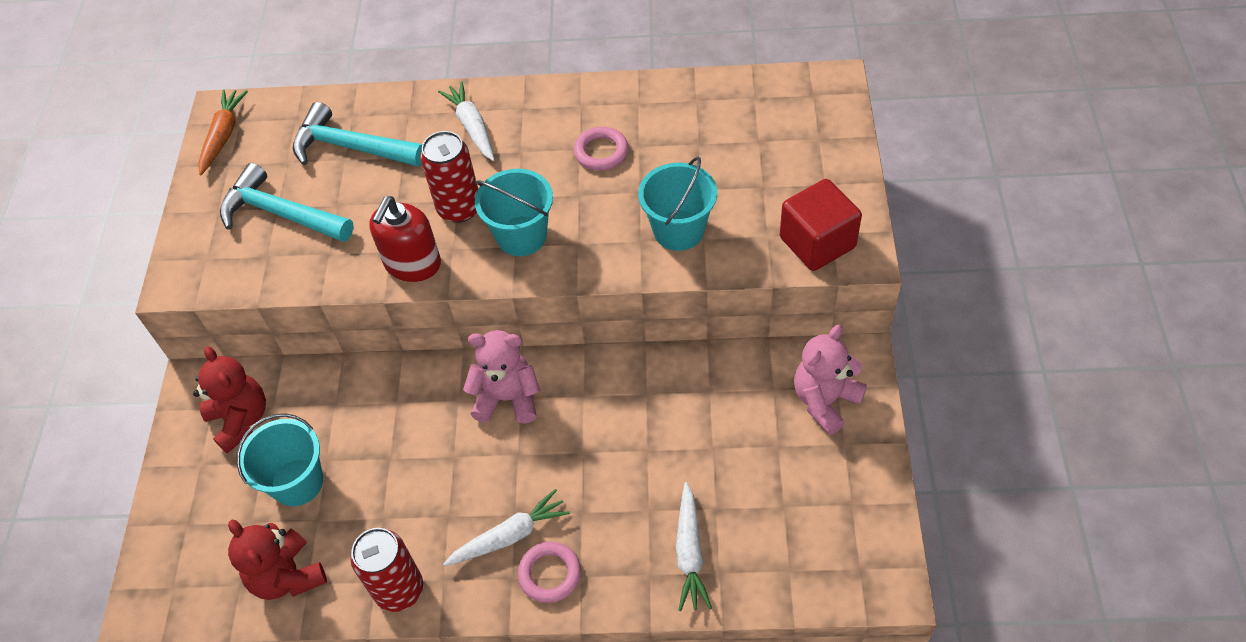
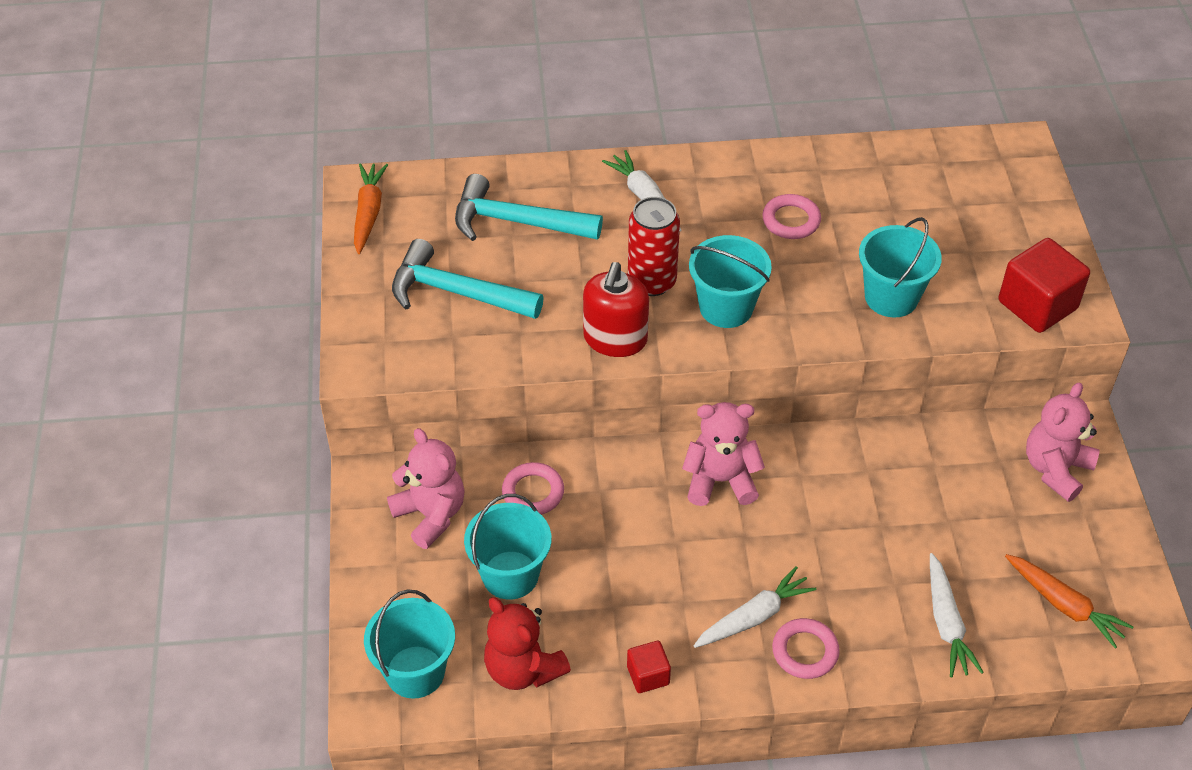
camera: 10 degrees left, 5 degrees down
red teddy bear [193,346,266,453] -> pink teddy bear [387,428,465,549]
red can [351,528,423,612] -> red cube [627,641,671,693]
none -> turquoise bucket [364,589,455,699]
none -> pink ring [502,462,564,515]
none -> orange carrot [1005,554,1134,649]

